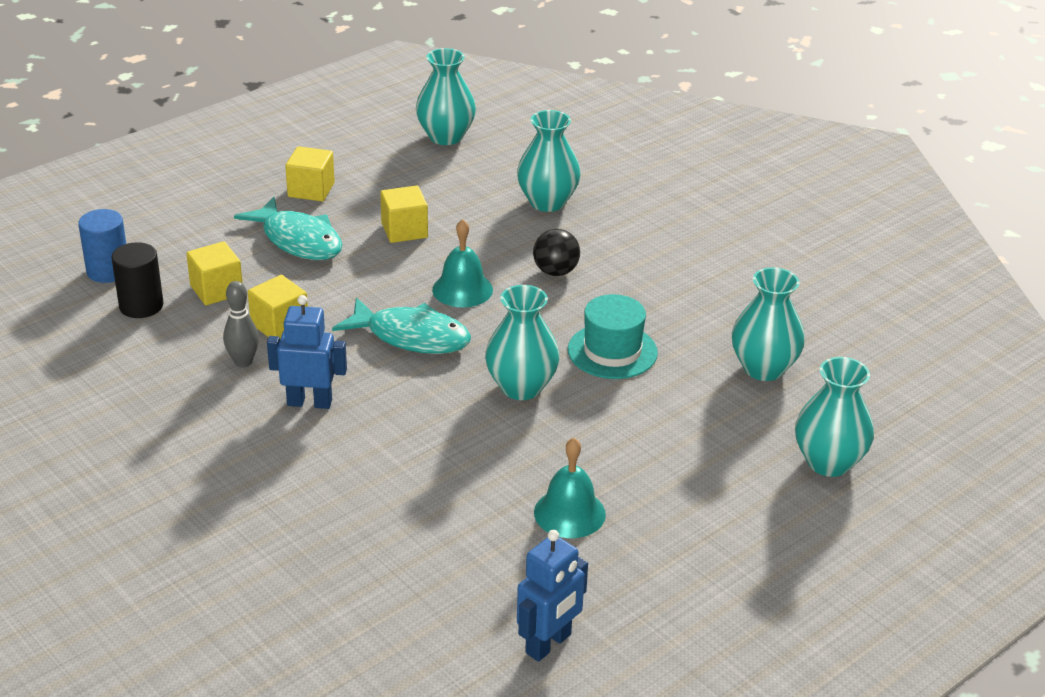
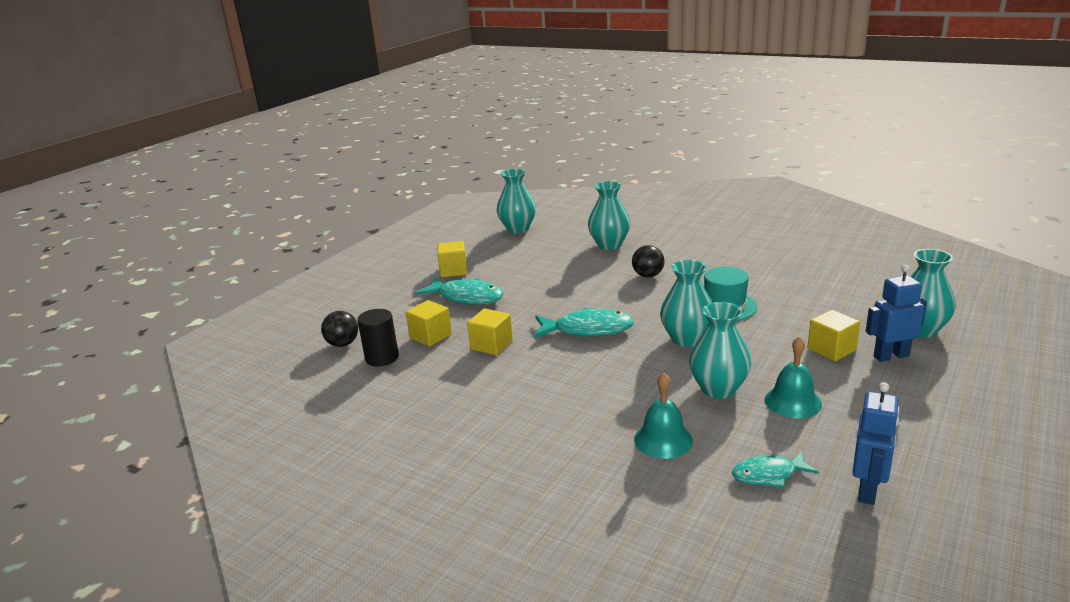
camera: 15 degrees left, 10 degrees down
blue cylinder [78,209,126,283] -> black ball [321,311,358,347]
grey bowling pin [223,281,259,367] -> none
blue robot [267,295,347,409] -> blue robot moved to [866,265,927,362]
yellow cube [380,185,428,243] -> yellow cube moved to [807,310,860,361]
turquoise bell [432,219,493,307] -> turquoise bell moved to [634,373,693,459]
turquoise vase [732,267,805,381] -> turquoise vase moved to [689,302,751,399]
none -> turquoise fish [732,451,819,488]

